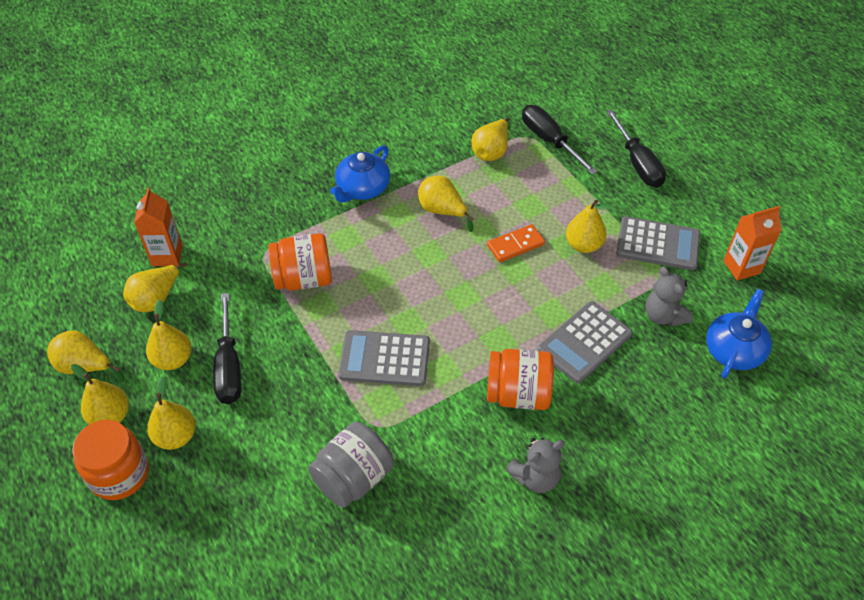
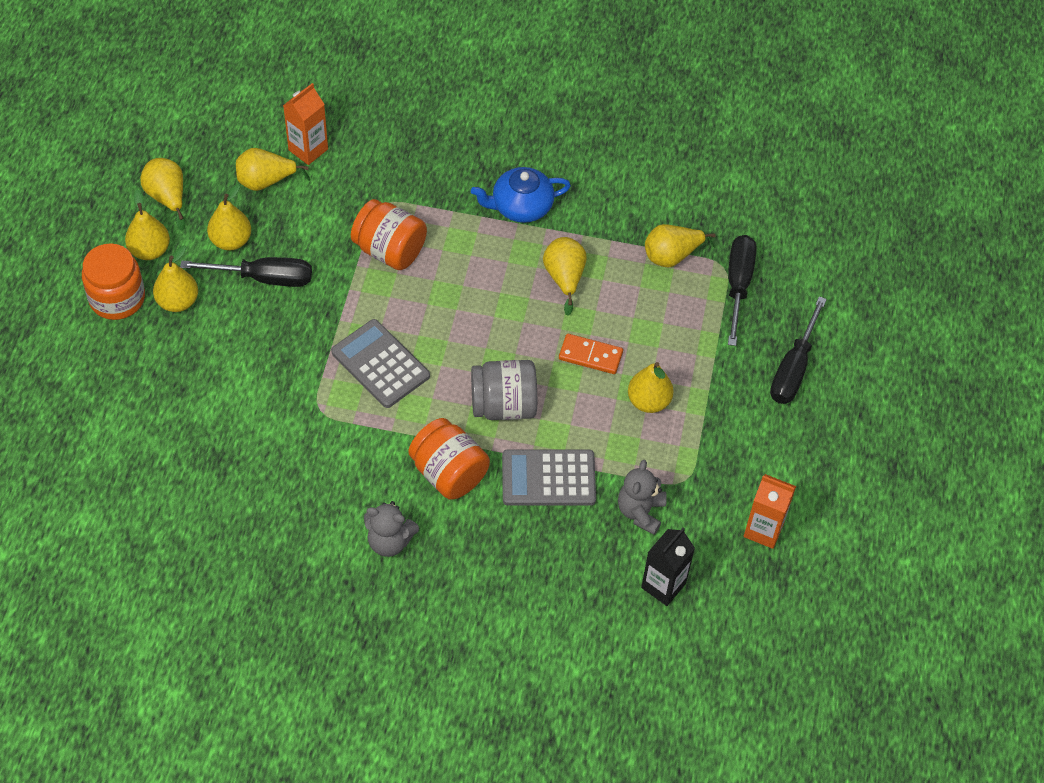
camera: 40 degrees right, 5 degrees up
black screwdriver [213,293,241,404] -> black screwdriver turned 120 degrees counterclockwise [180,257,312,287]
grey jar [308,422,394,508] -> grey jar moved to [471,360,537,420]
grey calculator [616,216,700,270] -> none
blue teapot [706,289,772,378] -> black carton [641,528,695,606]

